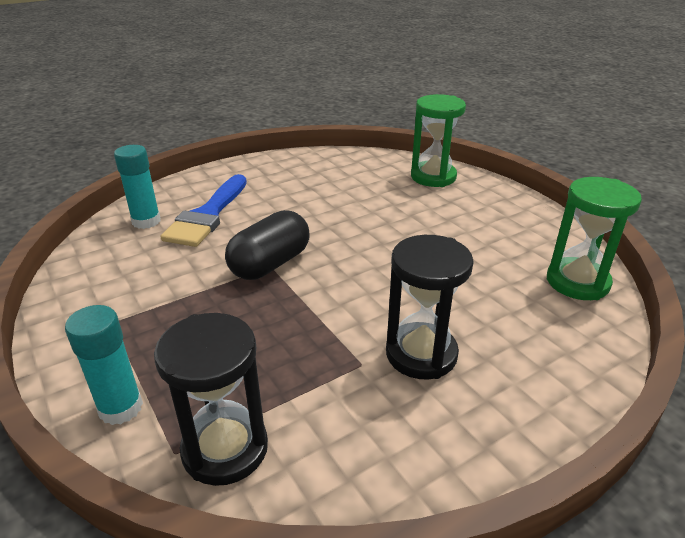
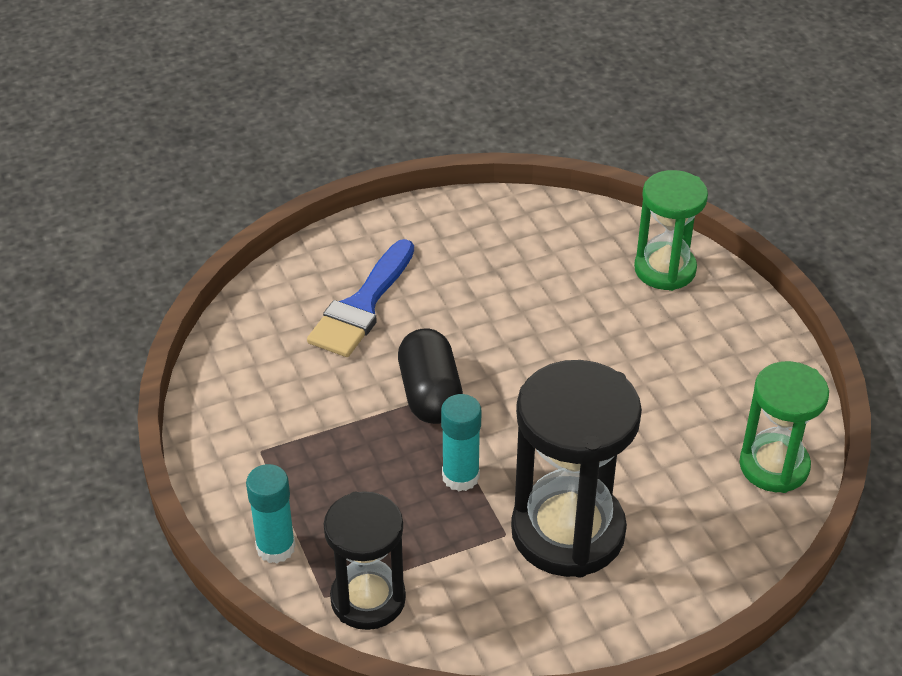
camera: 10 degrees right, 10 degrees up
turquoise glue stick [114,145,161,229] -> turquoise glue stick moved to [441,394,481,491]
black capsule [225,210,310,280] -> black capsule turned 60 degrees counterclockwise [398,329,463,424]
black hourglass [386,235,474,380] -> black hourglass [511,360,642,578], size x1.58

